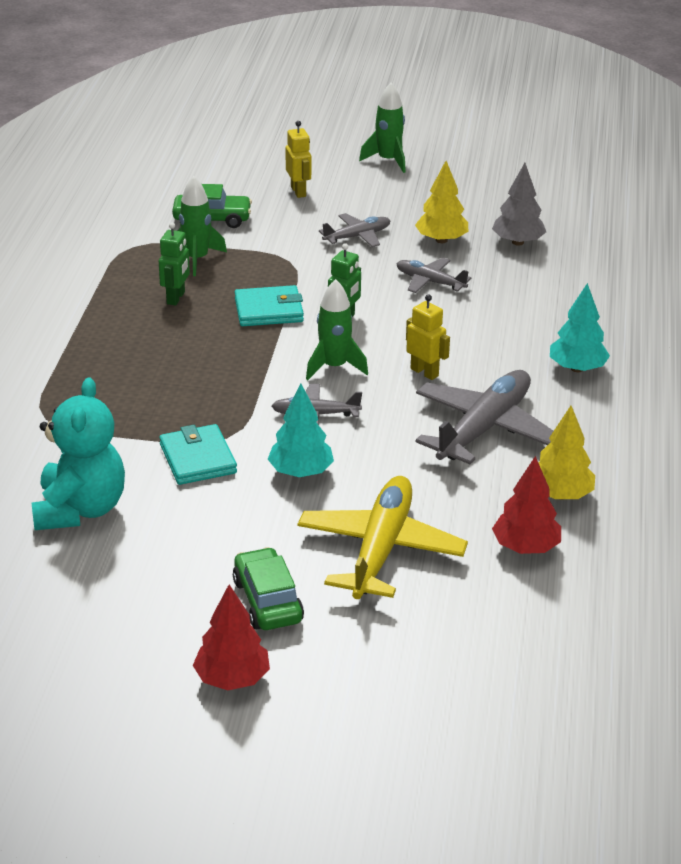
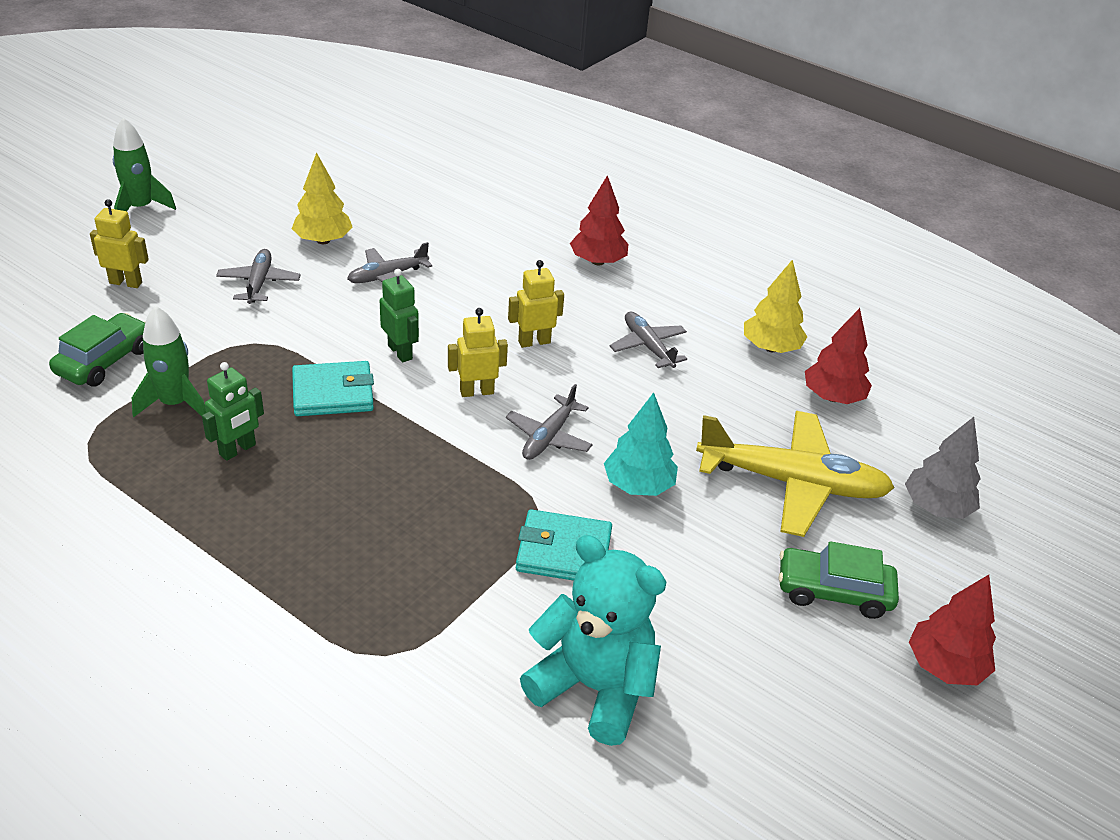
camera: 65 degrees left, 5 degrees up
green robot [159,222,190,306] -> green robot turned 90 degrees clockwise [202,362,264,461]
turquoise wallet [235,285,304,326] -> turquoise wallet turned 60 degrees clockwise [292,361,374,416]
yellow plane [298,476,468,599] -> yellow plane turned 150 degrees clockwise [696,411,895,537]
green rocket [306,279,368,380] -> yellow robot [448,308,508,397]
grey plane [415,370,553,464] -> grey plane [610,312,687,368], size x0.53
grey tree [492,163,546,246] -> grey tree moved to [905,417,981,519]
turquoise tree [550,283,610,372] -> red tree [570,175,628,265]

